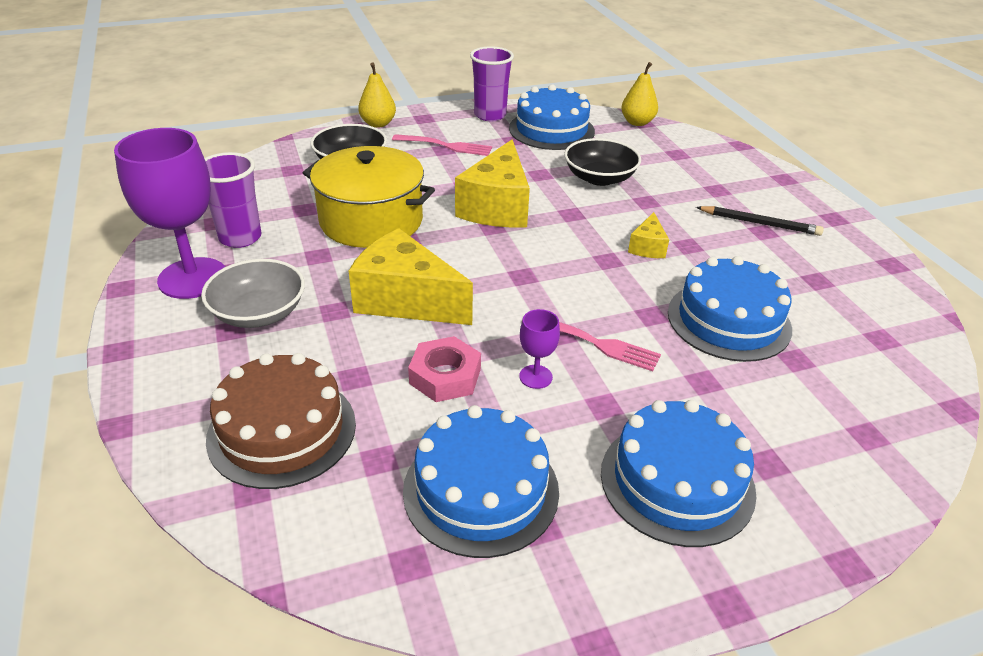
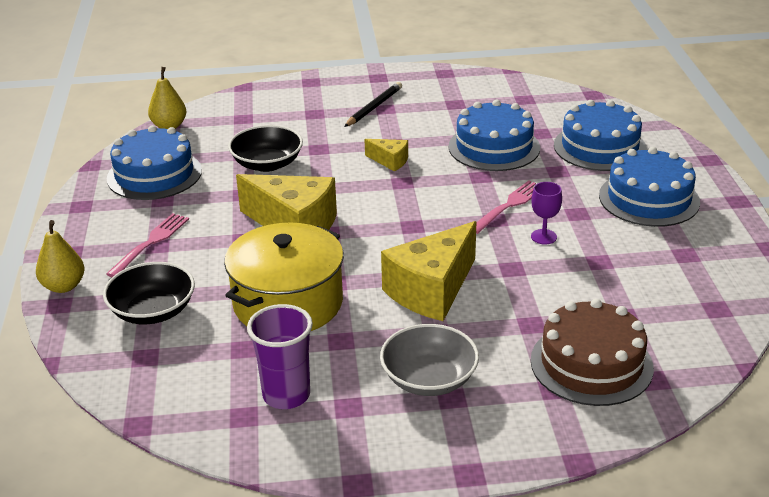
camera: 75 degrees left, 5 degrees down
purple goblet [114,128,225,299] -> none
blue cake [403,405,559,558] -> blue cake moved to [554,100,647,171]
pink nut [408,336,481,402] -> none
purple cup [470,46,514,121] -> none

